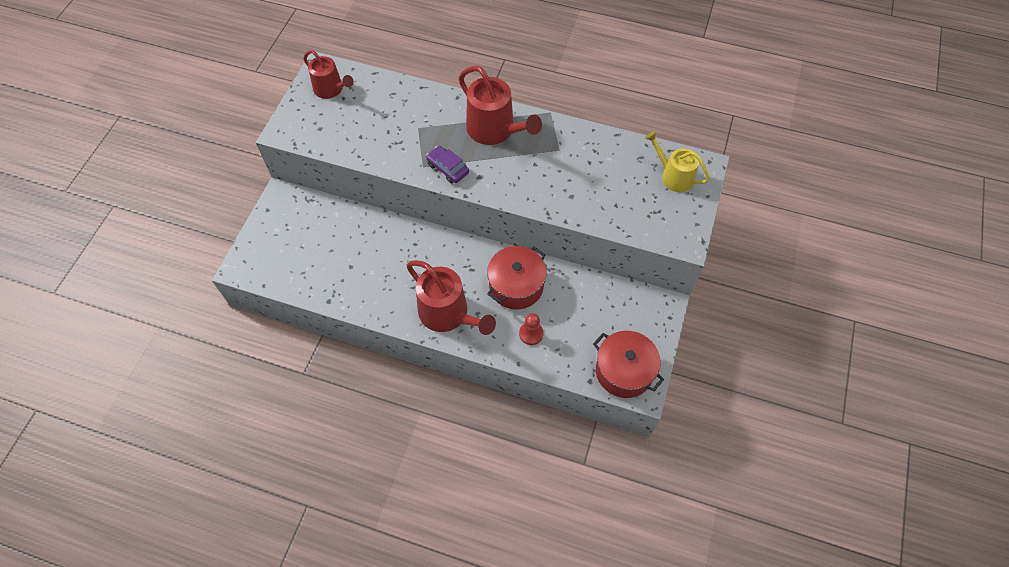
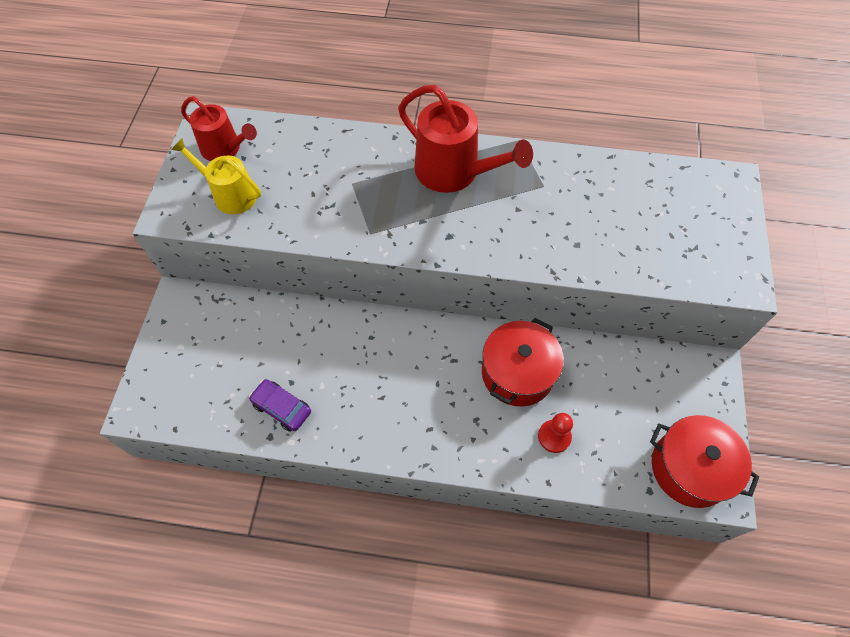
camera: 10 degrees left, 0 degrees up
red watering can [406,260,496,335] -> none
purple car [426,146,469,184] -> purple car moved to [249,379,311,432]
yellow watering can [645,131,709,192] -> yellow watering can moved to [171,138,261,214]

